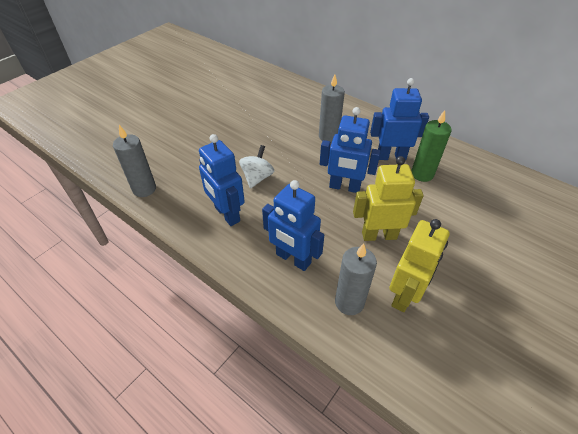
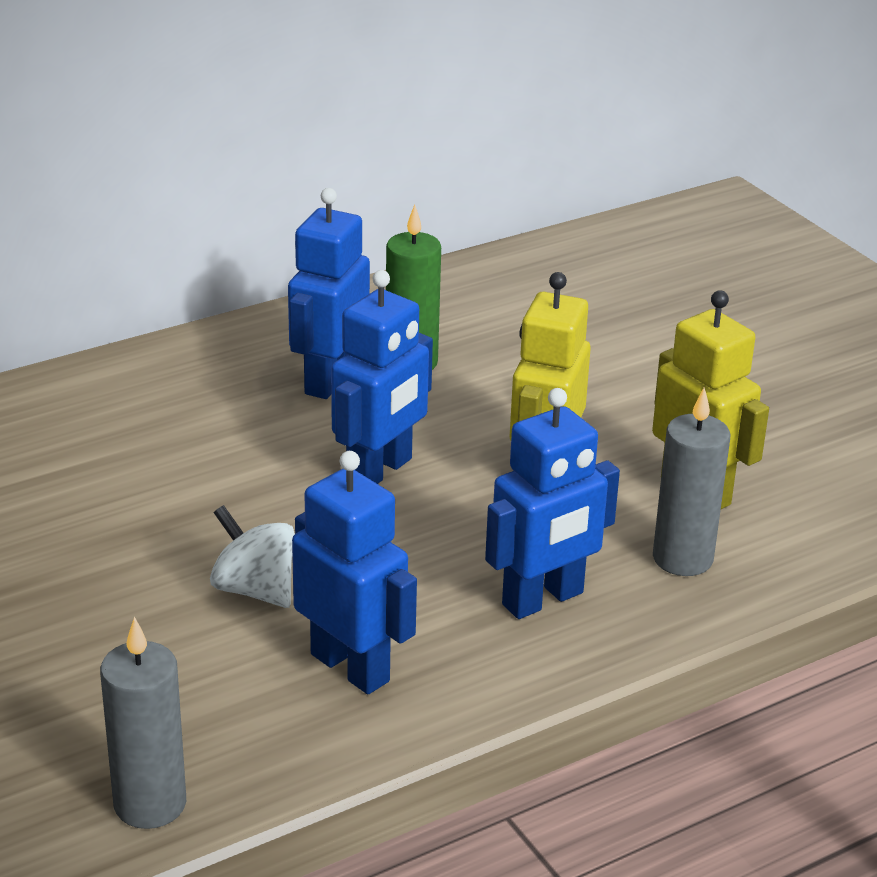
camera: 70 degrees left, 15 degrees down
blue robot [199,134,245,226] -> blue robot turned 120 degrees counterclockwise [292,451,417,694]
grey candle [319,74,345,143] -> none

